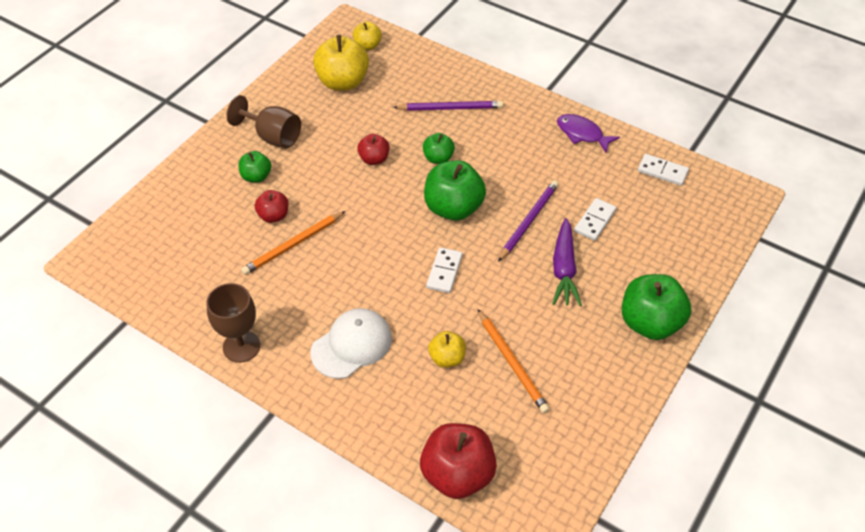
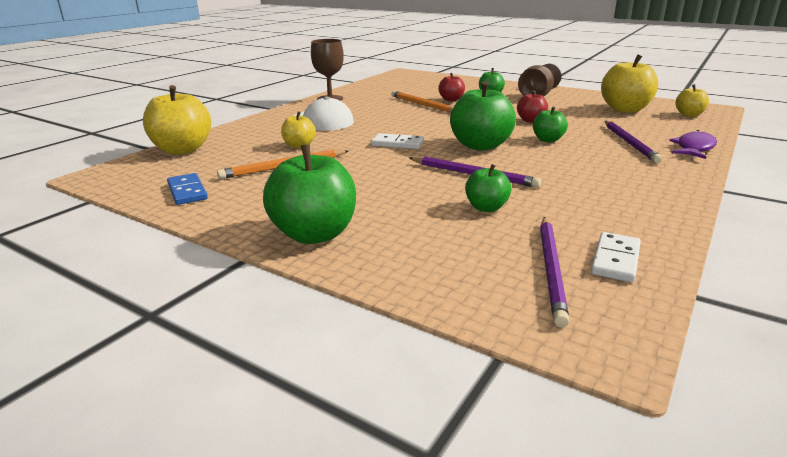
camera: 90 degrees right, 25 degrees down
red apple [420,423,497,499] -> yellow apple [143,85,211,155]
purple carrot [552,218,582,306] -> none
purple fish [557,114,620,153] -> purple fish moved to [669,130,717,159]
white domino [574,198,617,241] -> green apple [465,164,511,212]
none -> blue domino [167,173,208,205]
none -> purple pencil [540,217,570,327]

